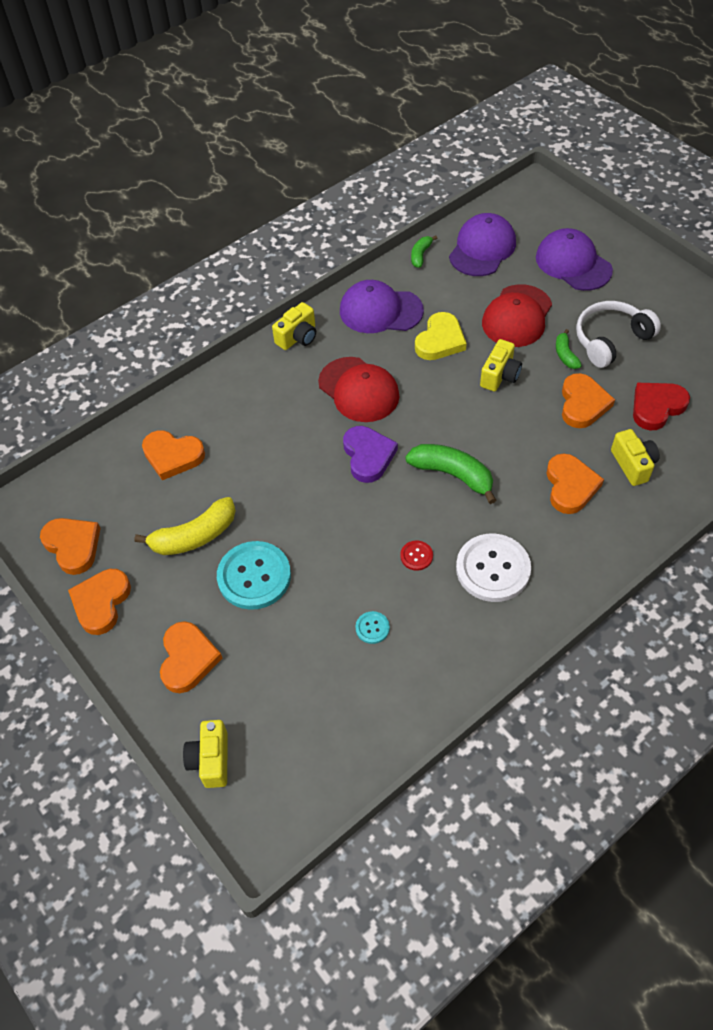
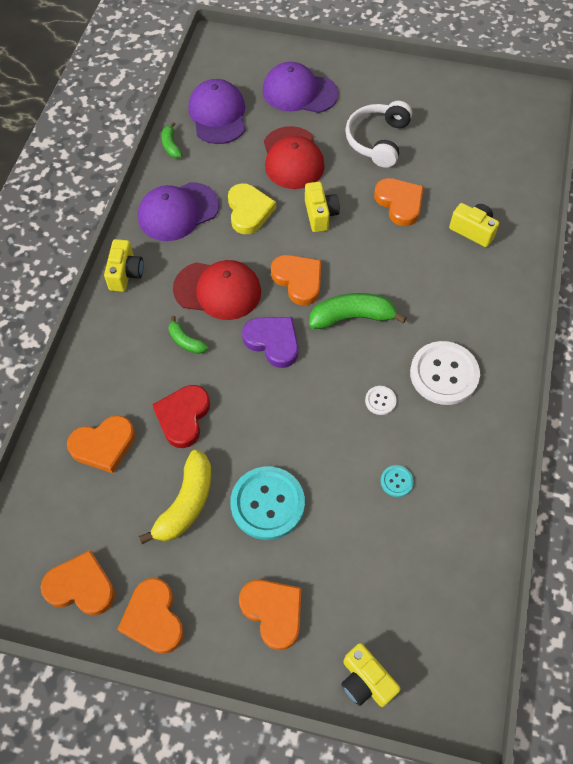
camera: 40 degrees left, 5 degrees up
red button [400,541,433,571] -> white button [365,386,397,415]
orange heart [546,453,604,514] -> orange heart moved to [271,255,321,306]
green banana [556,329,582,369] -> green banana moved to [169,316,208,354]
red heart [633,383,690,430] -> red heart moved to [152,385,210,448]

